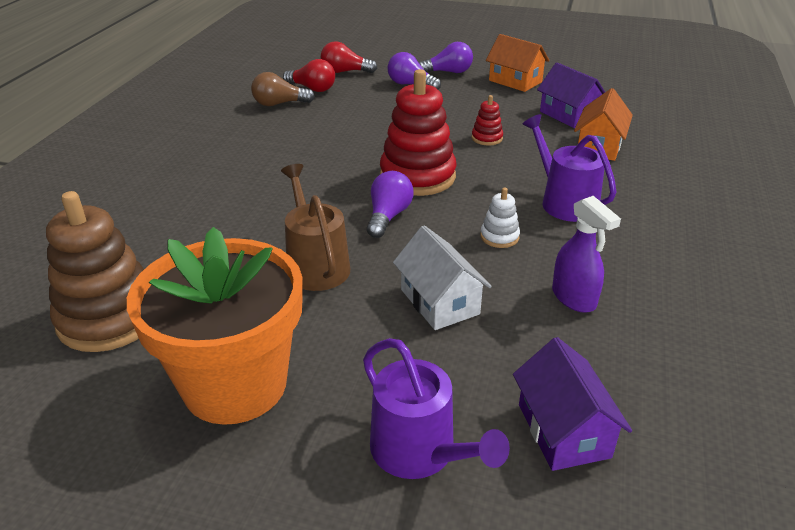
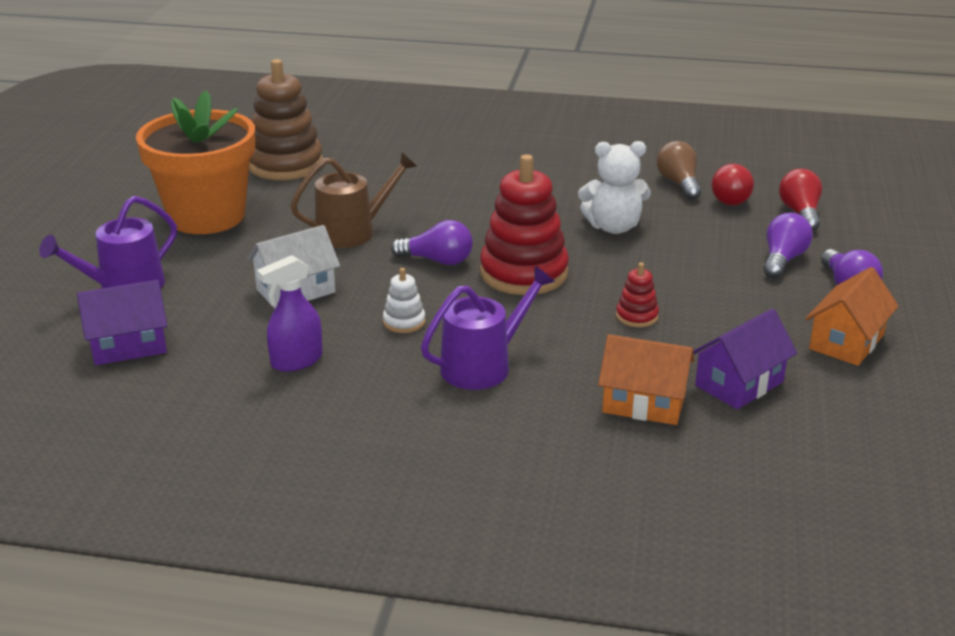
camera: 85 degrees right, 5 degrees down
none -> white teddy bear [578,141,651,234]

